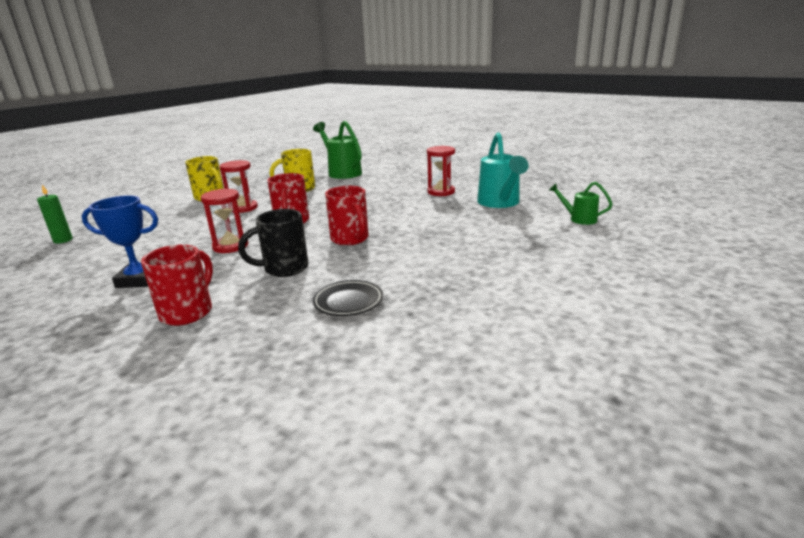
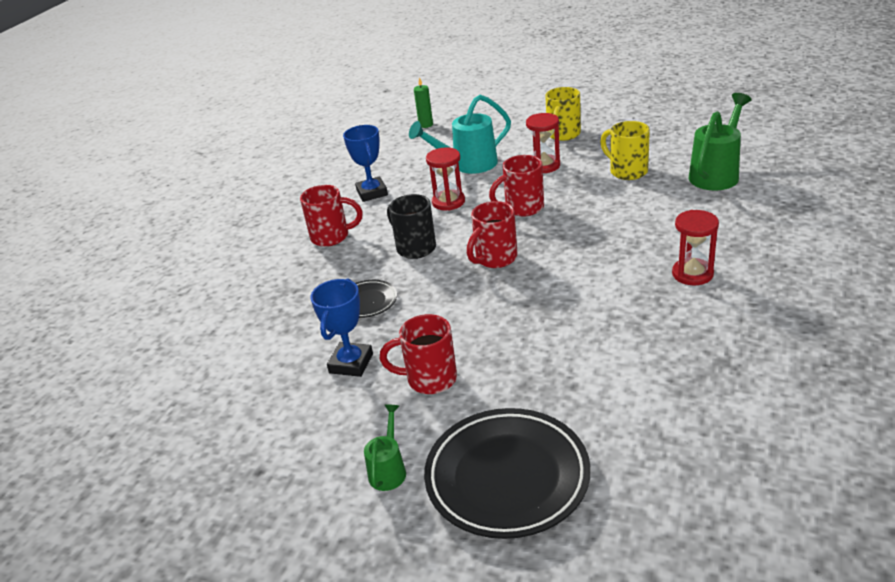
camera: 75 degrees right, 10 degrees up
turquoise watering can [477,132,529,208] -> turquoise watering can moved to [409,95,511,174]
green watering can [549,182,613,225] -> green watering can moved to [364,404,406,491]
none -> blue trophy [310,278,373,377]
none -> red mug [380,314,457,394]
none -> black plate [424,408,591,539]

